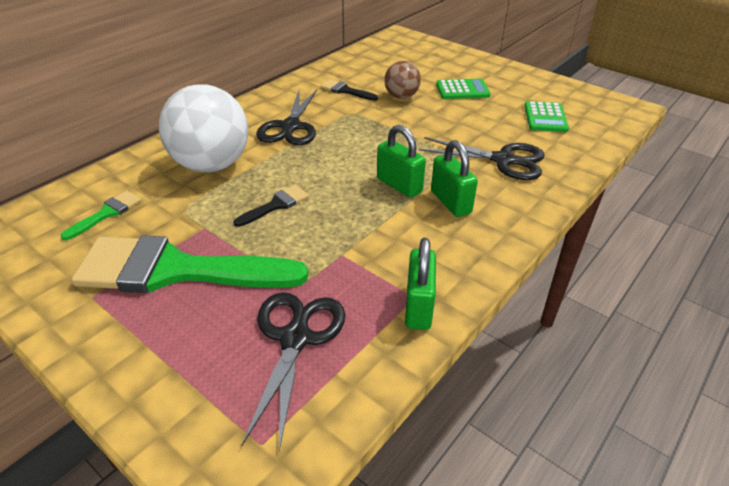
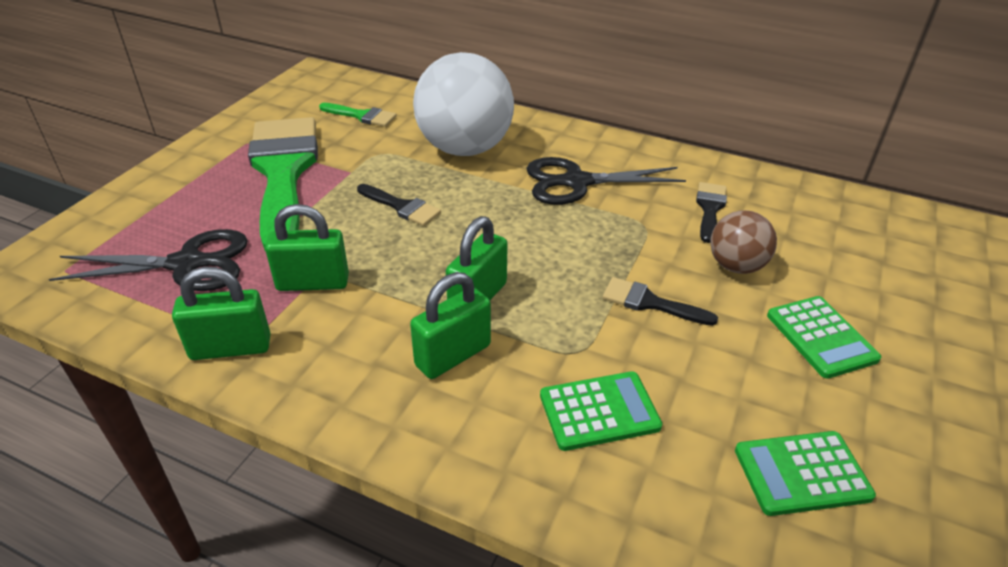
camera: 75 degrees right, 0 degrees up
black scissors [419,137,545,180] -> green calculator [540,371,662,451]
none -> green padlock [265,204,349,291]
none -> black brush [602,277,718,326]

